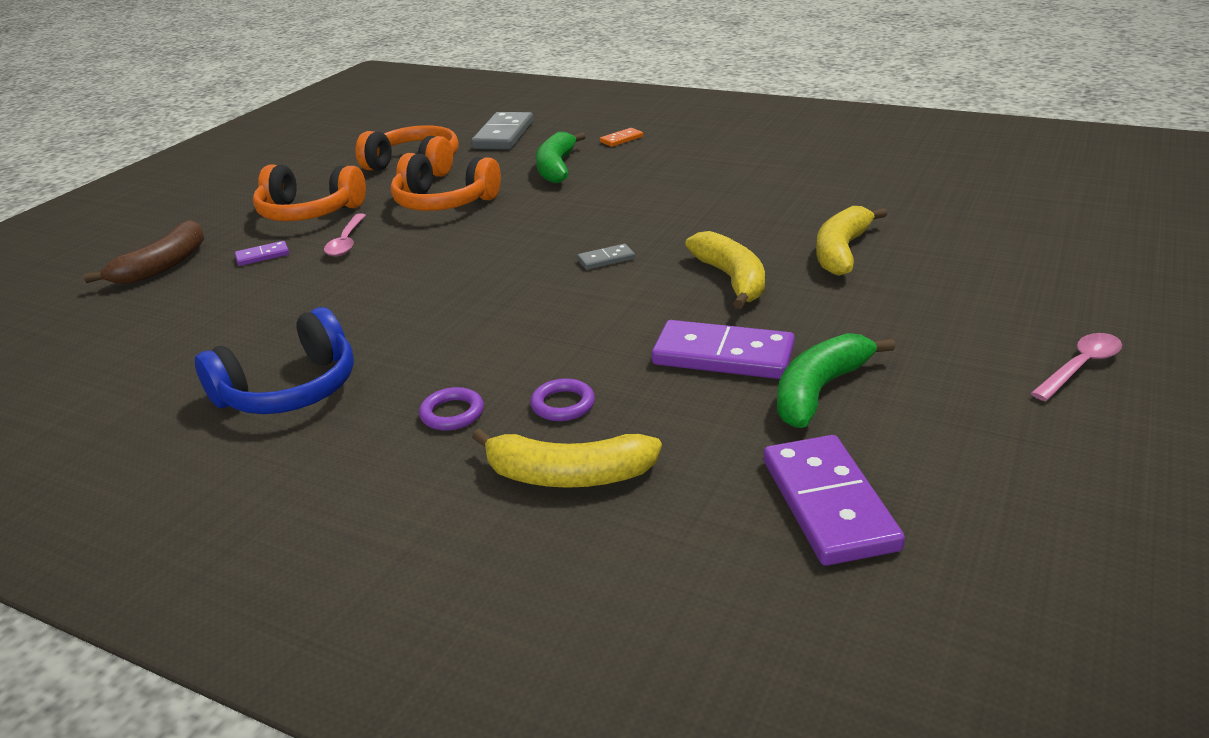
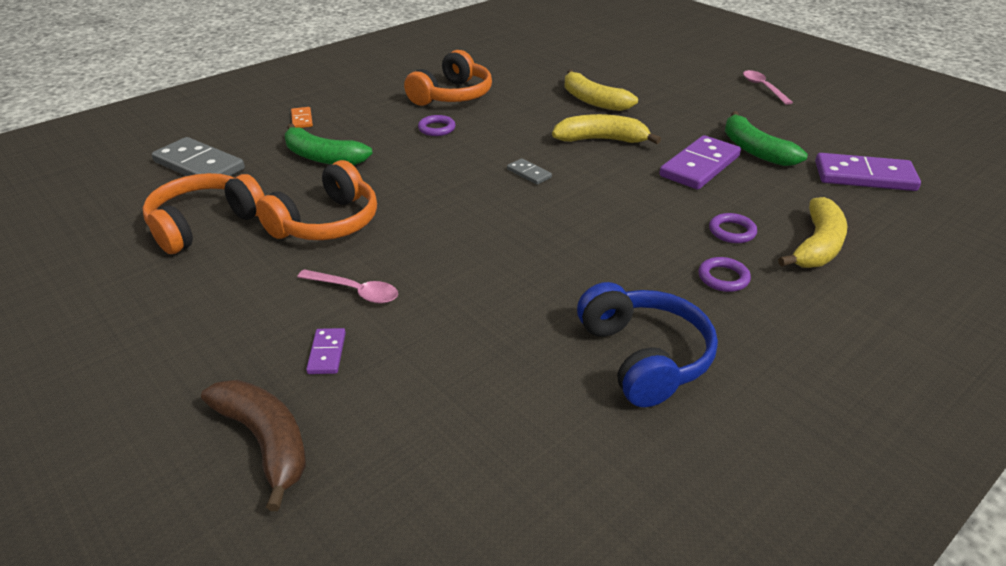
camera: 70 degrees left, 5 degrees up
orange headphones [253,165,366,221] -> orange headphones moved to [404,50,492,106]
grey domino [577,244,635,270] -> grey domino turned 45 degrees counterclockwise [507,158,552,185]
none -> purple ring [418,115,456,136]

